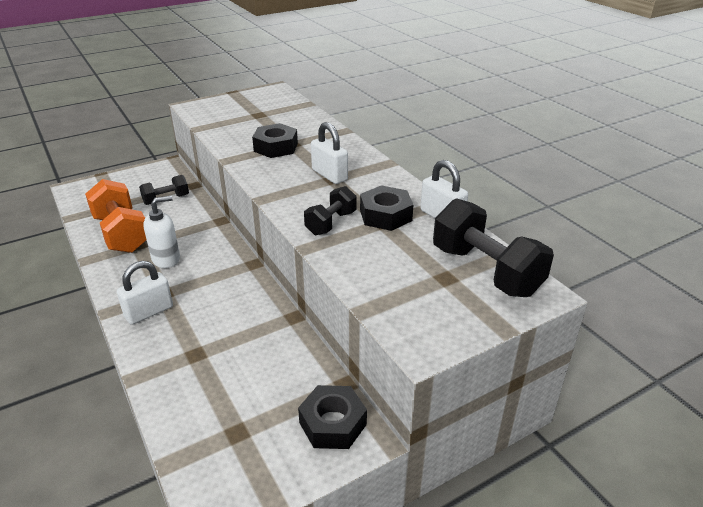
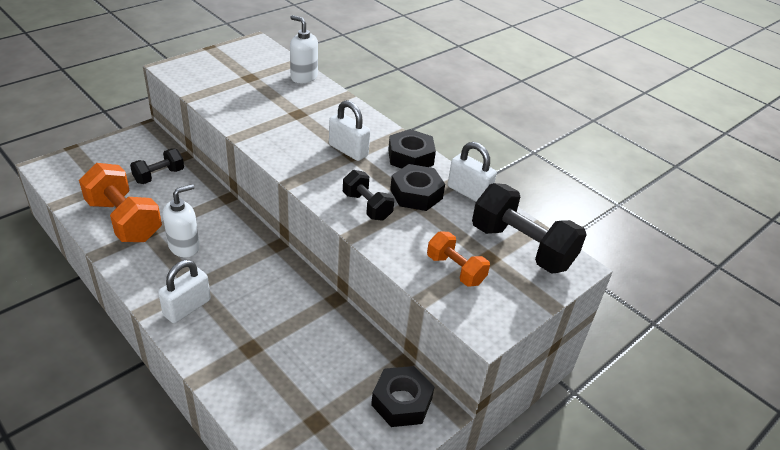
camera: 15 degrees left, 5 degrees up
black nut [252,123,298,158] -> black nut moved to [388,129,436,169]
black dumbbell [304,186,357,235] -> black dumbbell turned 60 degrees counterclockwise [343,170,394,221]
none -> white soap dispenser [290,15,318,83]
none -> orange dumbbell [427,232,490,287]

